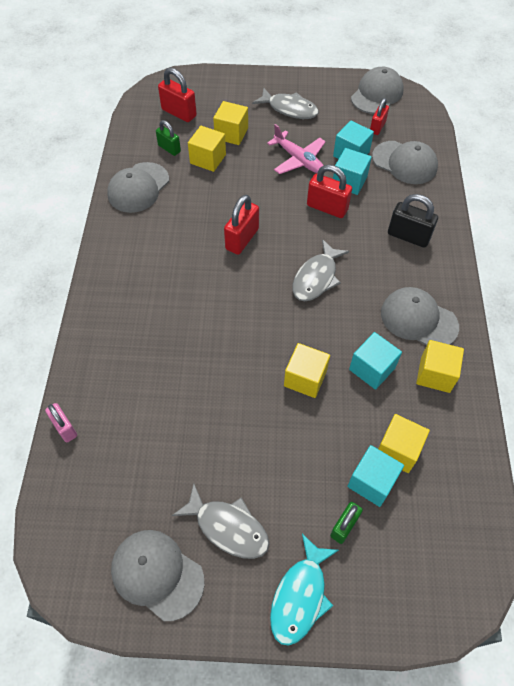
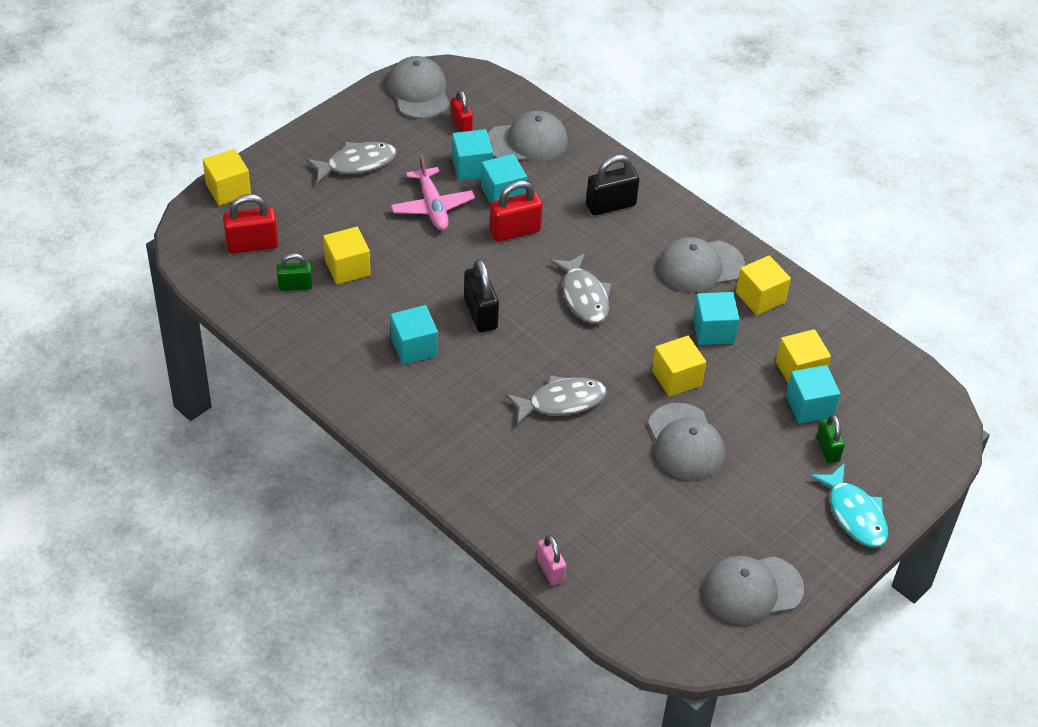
camera: 50 degrees left, 10 degrees down
pink padlock [45,403,77,442] -> pink padlock turned 60 degrees clockwise [536,535,566,585]
grey cap [107,162,169,213] -> grey cap moved to [648,403,725,481]
grey fish [172,484,269,559] -> grey fish moved to [506,375,607,425]
yellow cube [213,101,248,145] -> yellow cube moved to [203,149,251,206]
red padlock [224,195,259,255] -> black padlock [464,259,499,332]
pink plane [267,124,326,174] -> pink plane turned 75 degrees clockwise [391,155,475,230]
none -> turquoise cube [390,305,438,365]

